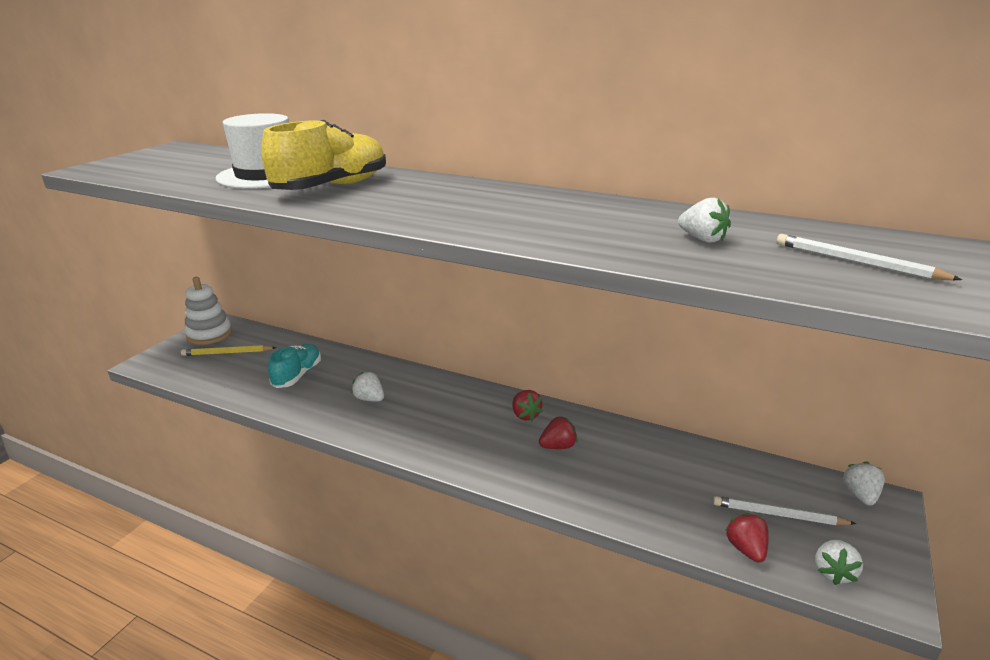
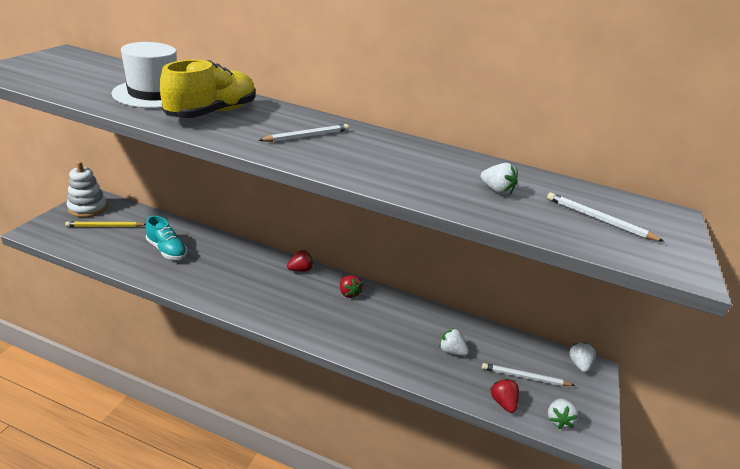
camera: 10 degrees left, 5 degrees up
turquoise shoe [268,344,321,388] -> turquoise shoe turned 120 degrees clockwise [146,216,187,260]
white strawberry [352,372,384,402] -> white strawberry moved to [439,328,469,356]
red strawberry [539,416,578,449] -> red strawberry moved to [287,250,313,272]
none -> white pencil [258,124,349,142]

